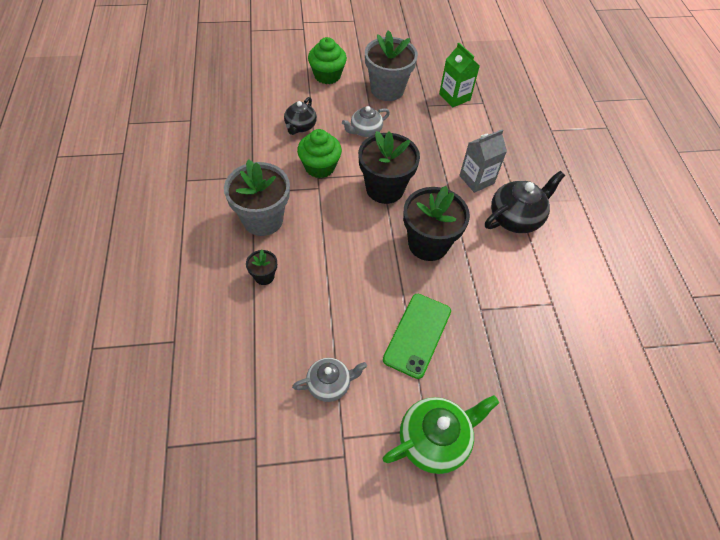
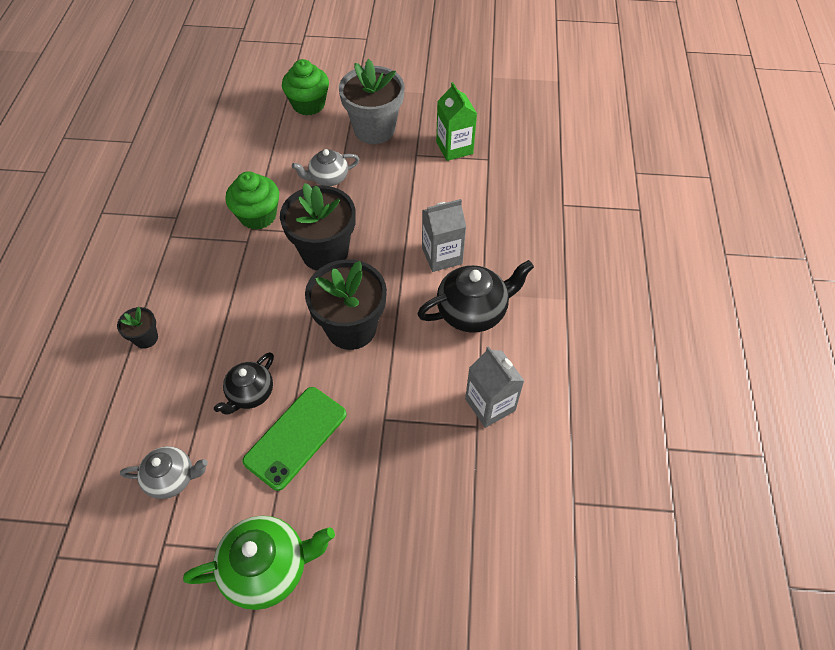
camera: 15 degrees right, 0 degrees up
grey flower pot [224,159,290,236] -> none
black teapot [284,97,317,135] -> black teapot moved to [214,352,274,415]
none -> grey carton [465,346,524,428]

